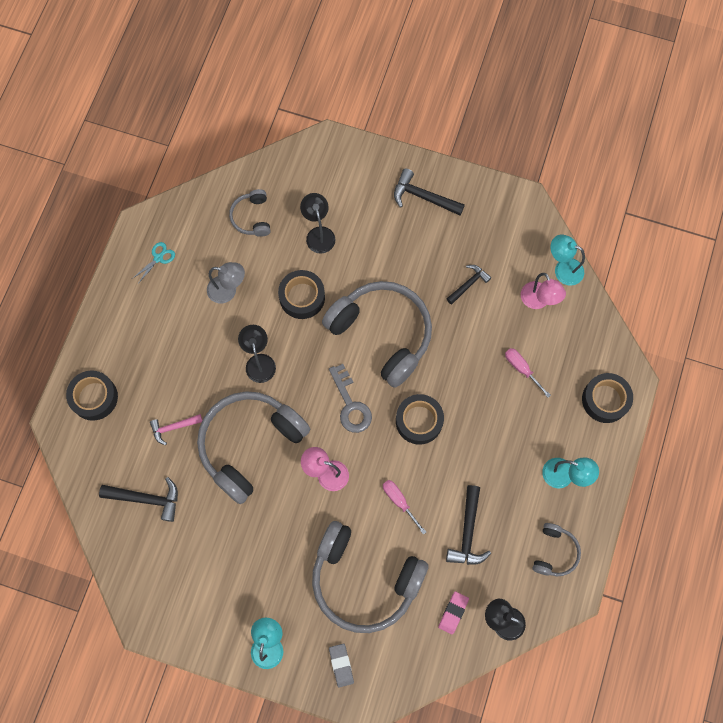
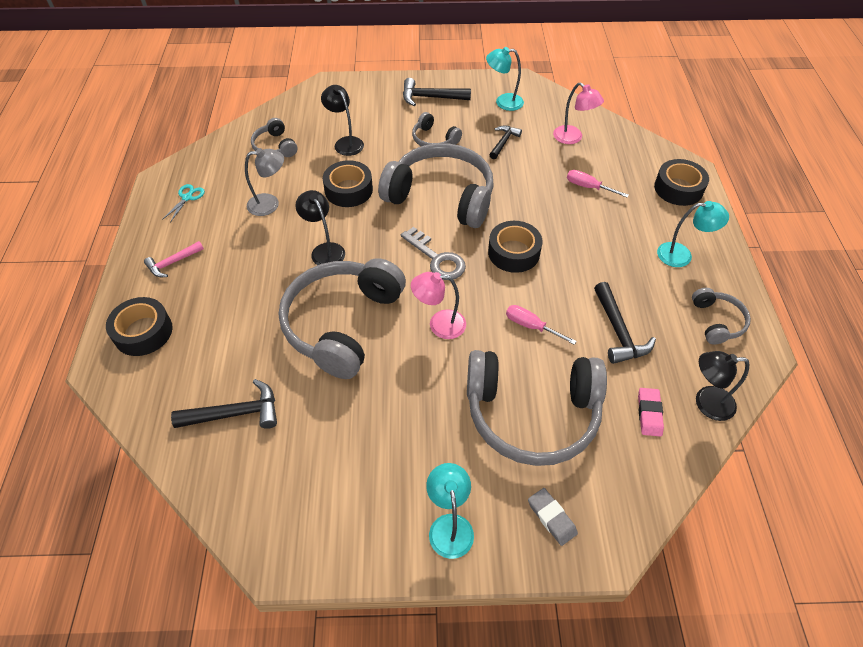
camera: 20 degrees left, 20 degrees down
pink hammer [150,414,202,445] -> pink hammer moved to [144,241,204,277]
turquoise lamp [550,235,585,285] -> turquoise lamp moved to [486,47,524,111]
none -> grey headphones [412,112,462,146]

